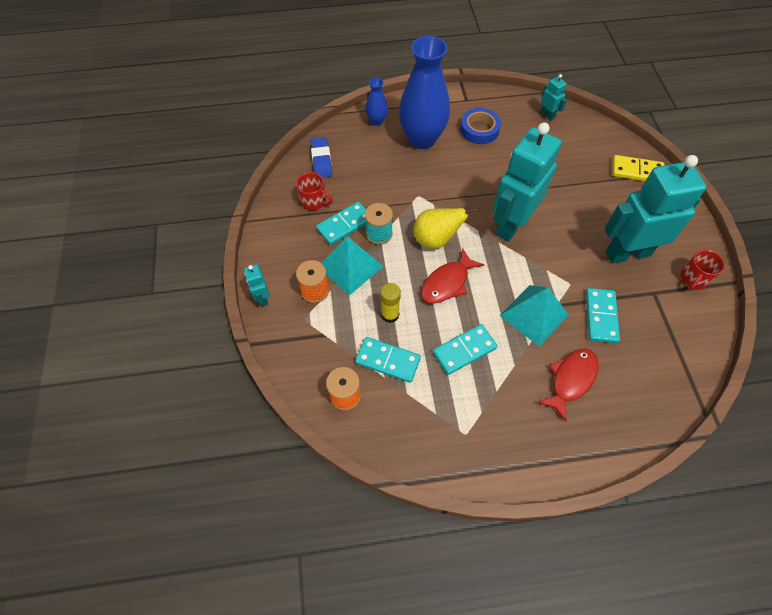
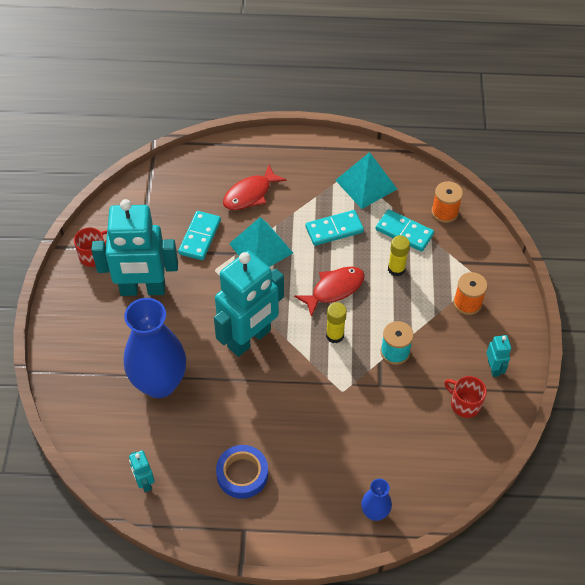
camera: 170 degrees left, 5 degrees down
turquoise robot [244,264,269,306] -> turquoise robot moved to [486,335,511,377]
blue eraser [310,137,332,177] -> none
turquoise domino [316,202,366,245] -> none
turquoise pyramid [321,236,384,295] -> turquoise pyramid moved to [335,152,397,209]
blue vase [399,36,450,149] -> blue vase moved to [124,298,186,398]
yellow pear [413,207,479,249] -> yellow glue stick [326,302,347,343]
yellow domino [612,155,664,181] -> none

